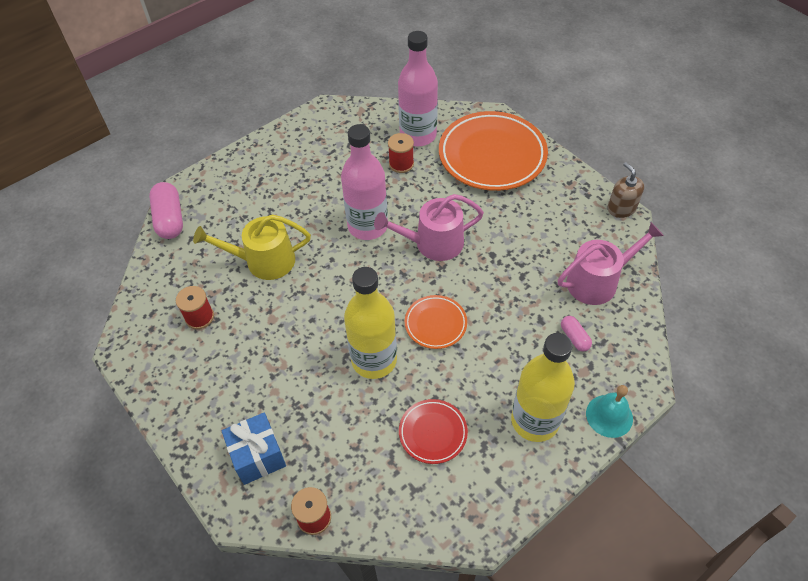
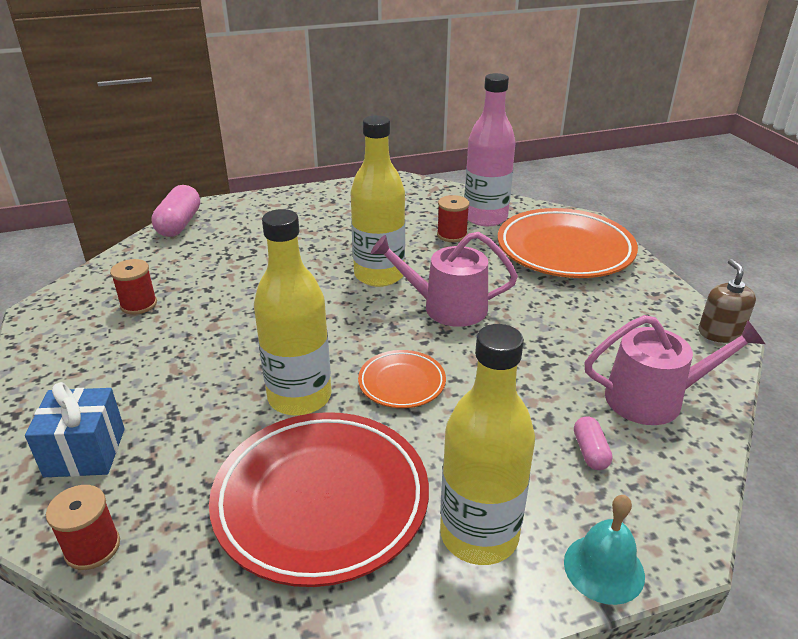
camera: 20 degrees right, 20 degrees down
yellow watering can [193,214,311,280] -> none
pink bottle [341,124,388,240] -> yellow bottle [350,115,405,287]
red plate [399,399,468,464] -> red plate [209,412,429,587], size x2.03

